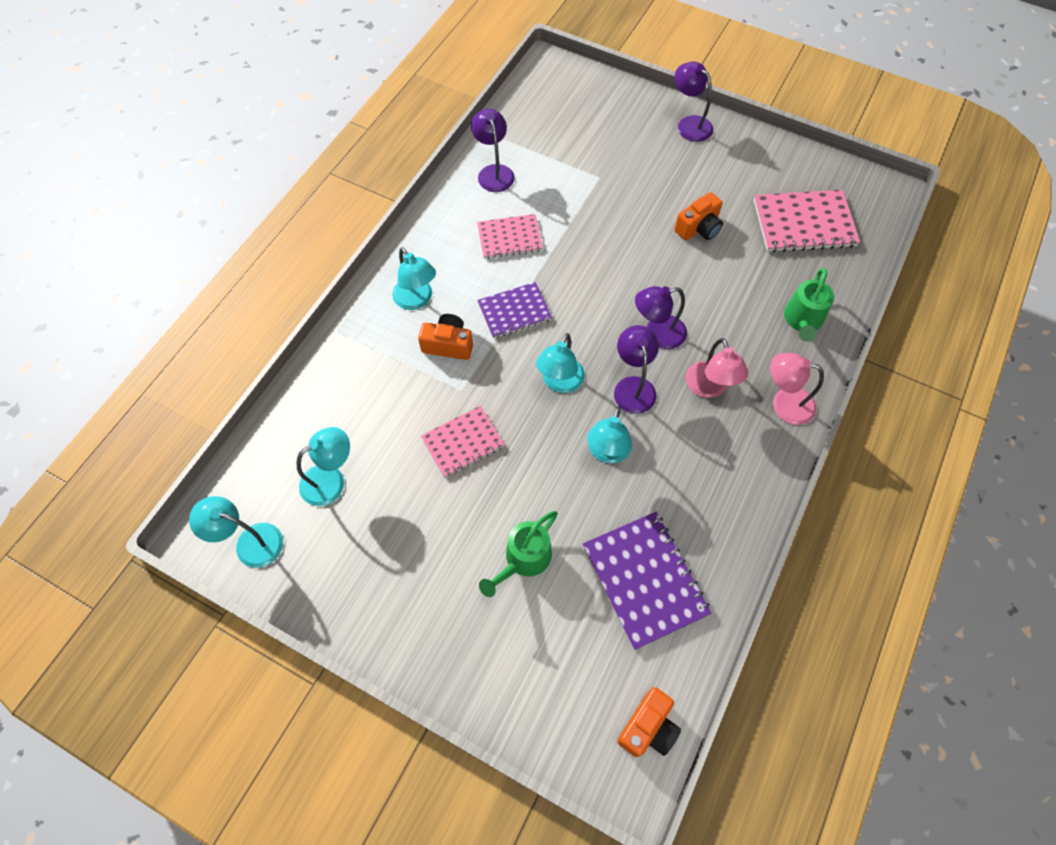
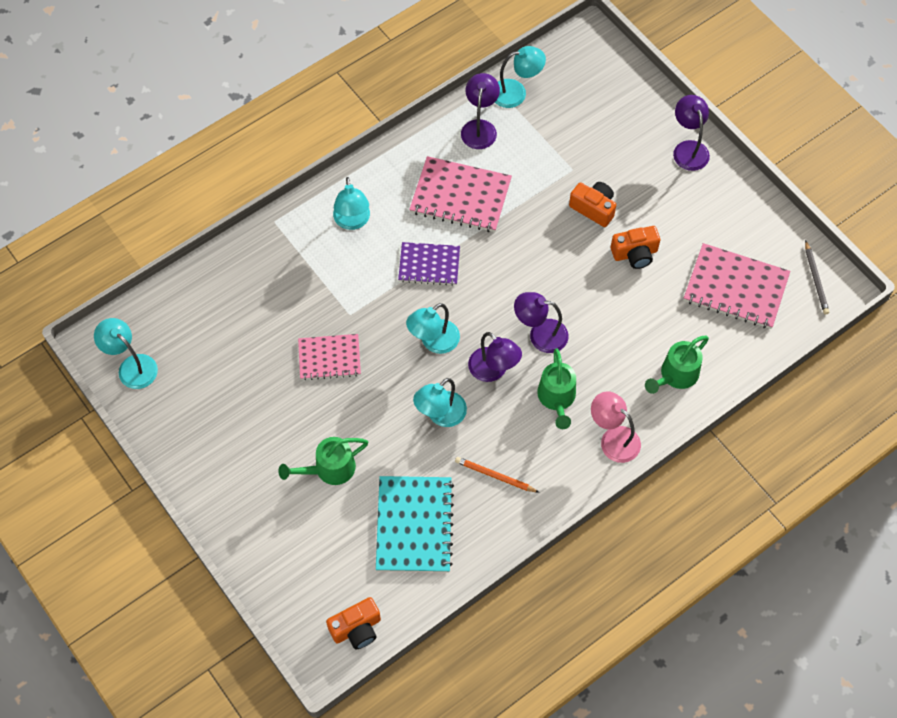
camera: 25 degrees right, 0 degrees up
turquoise lamp [296,427,350,506] -> turquoise lamp moved to [495,46,546,108]
orange camera [418,314,473,360] -> orange camera moved to [569,182,616,227]
pink notebook [477,214,543,259] -> pink notebook [409,156,512,232], size x1.55
purple notebook [583,512,712,650] -> turquoise notebook [376,476,454,573]
purple lamp [614,325,659,414] -> purple lamp turned 120 degrees clockwise [468,332,522,382]
pink lamp [686,338,748,398] -> green watering can [537,348,576,429]
none -> orange pencil [455,457,540,493]
none -> grey pencil [805,240,829,314]

